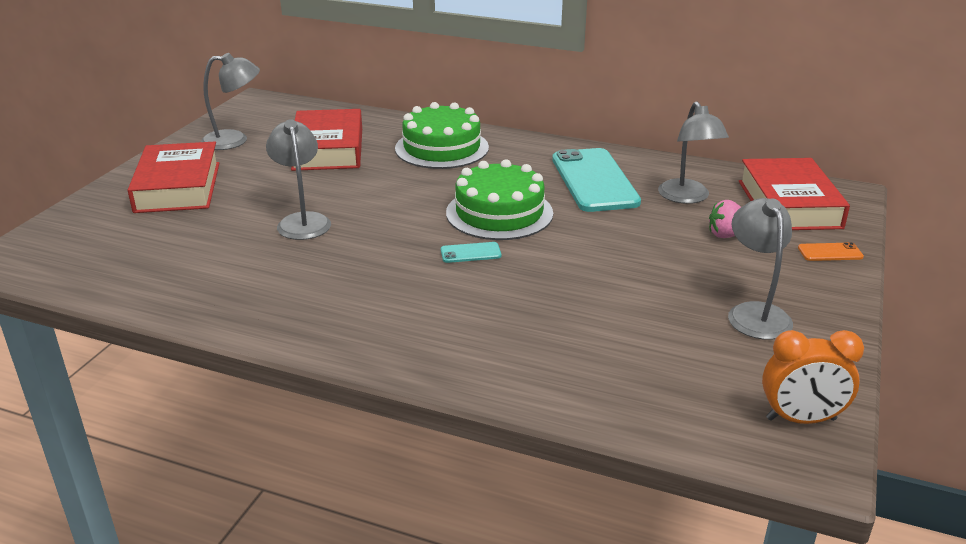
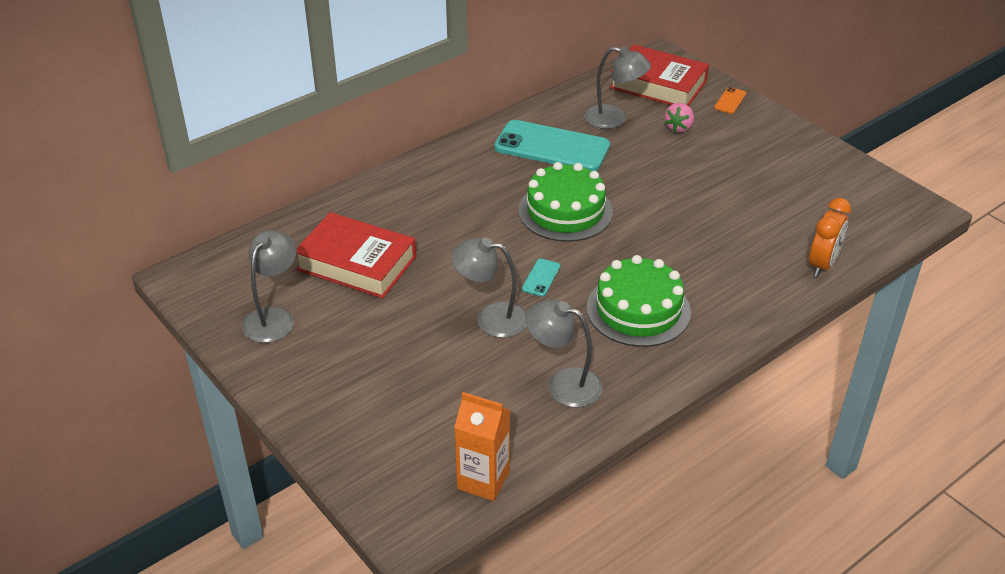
camera: 60 degrees left, 10 degrees up
red book [128,142,220,213] -> none
green cake [395,102,489,169] -> green cake moved to [587,255,691,347]
turquoise phone [441,242,501,263] -> turquoise phone moved to [522,259,560,296]
grey lamp [728,198,793,340] -> grey lamp moved to [526,299,603,407]
orange clock [762,330,864,424] -> orange clock moved to [809,198,851,277]
none -> orange carton [454,392,510,501]

